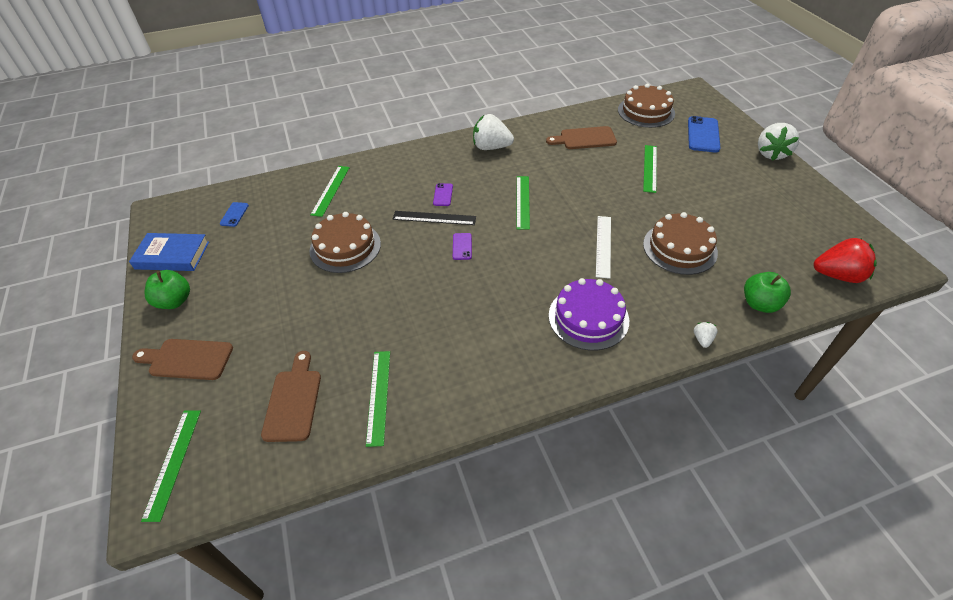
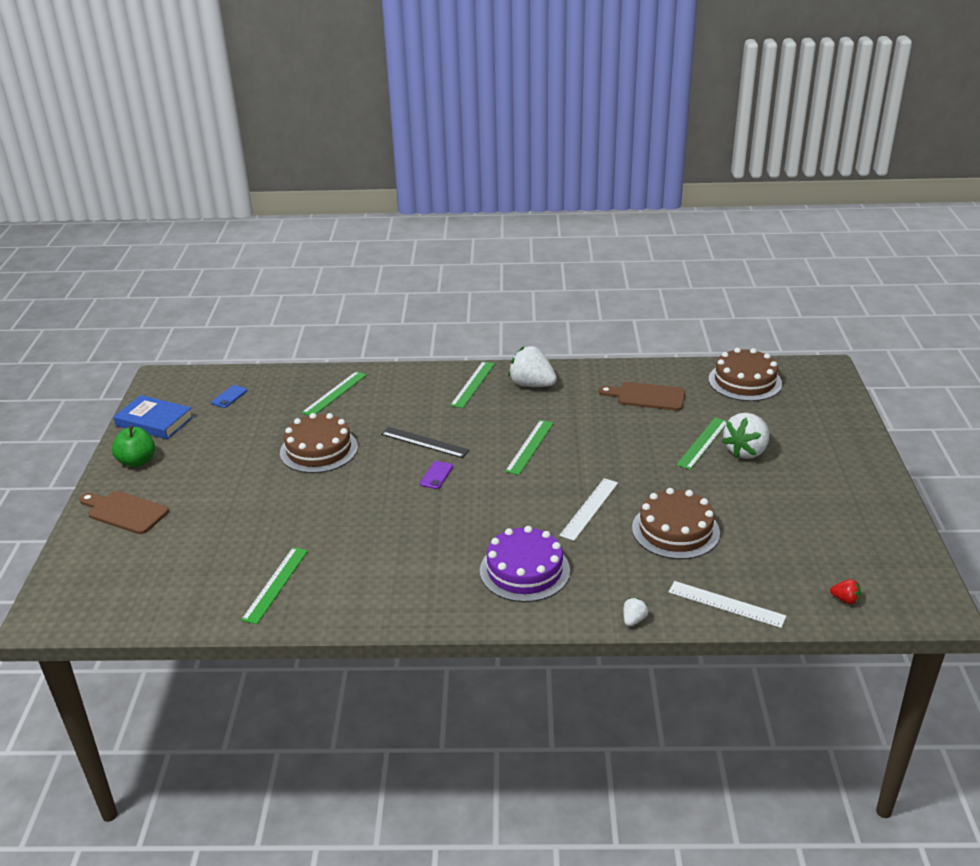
camera: 20 degrees right, 15 degrees down
green ruler [141,410,201,522] -> green ruler moved to [450,361,495,408]
brown cutting board [261,351,321,442] -> none
purple phone [433,183,453,206] -> none
blue phone [688,116,721,153] -> none
green apple [744,272,791,313] -> white ruler [669,581,786,628]
white strawberry [758,123,799,161] -> white strawberry moved to [722,413,769,459]
red strawberry [814,238,877,283] -> red strawberry [830,579,861,605], size x0.46

